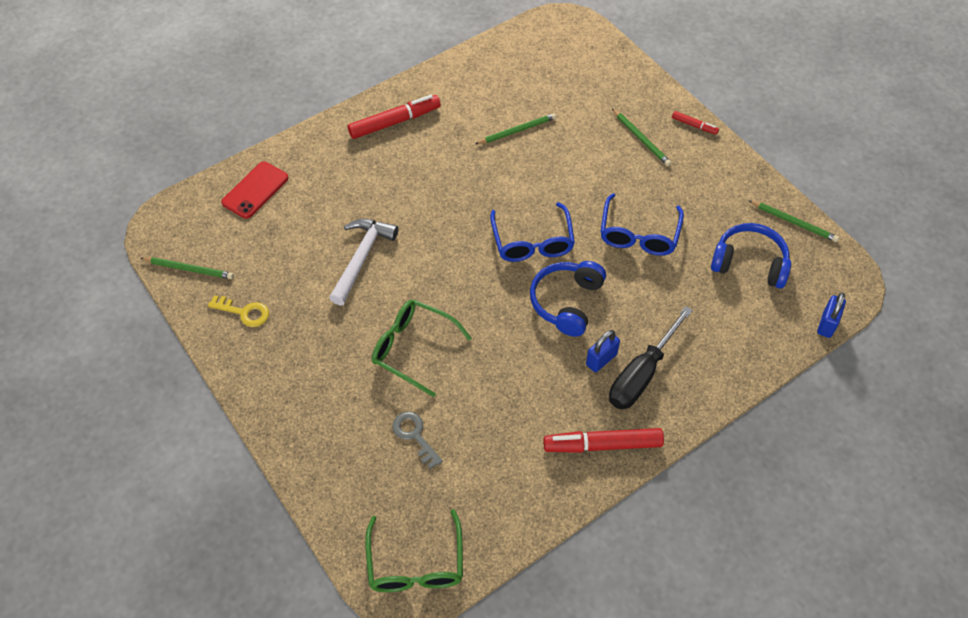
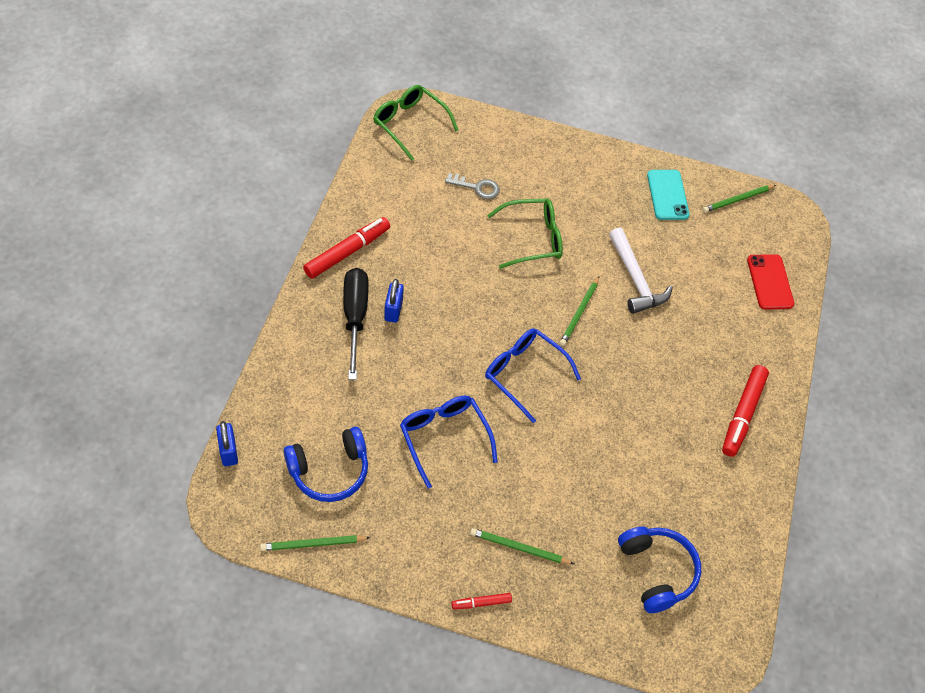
camera: 135 degrees right, 0 degrees up
yellow key [208,295,269,327] -> turquoise phone [647,170,690,220]
green pencil [475,113,556,144] -> green pencil moved to [560,276,599,346]
blue headphones [530,261,606,337] -> blue headphones moved to [618,527,701,613]

